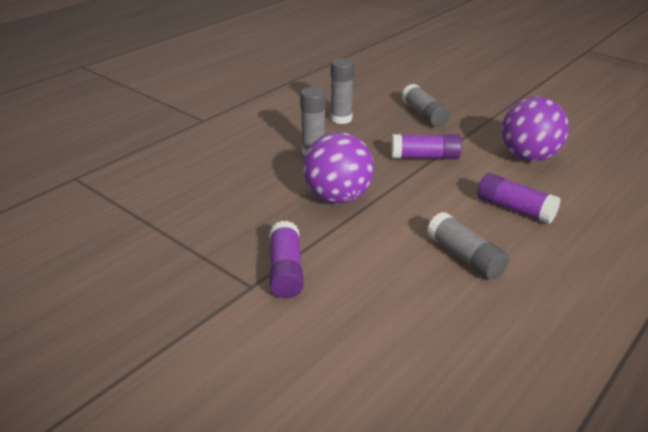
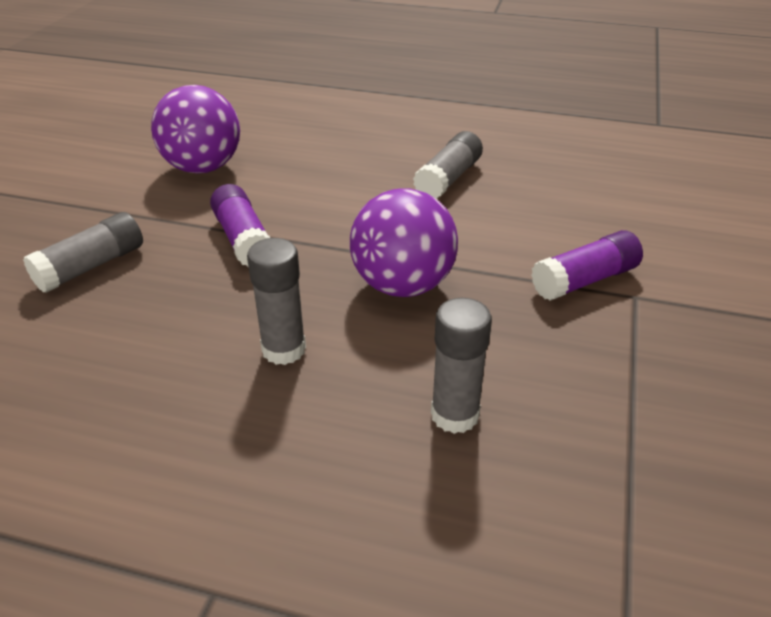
camera: 115 degrees left, 5 degrees up
grey glue stick [331,58,354,124] -> grey glue stick moved to [431,298,492,434]
purple glue stick [477,173,561,224] -> none

